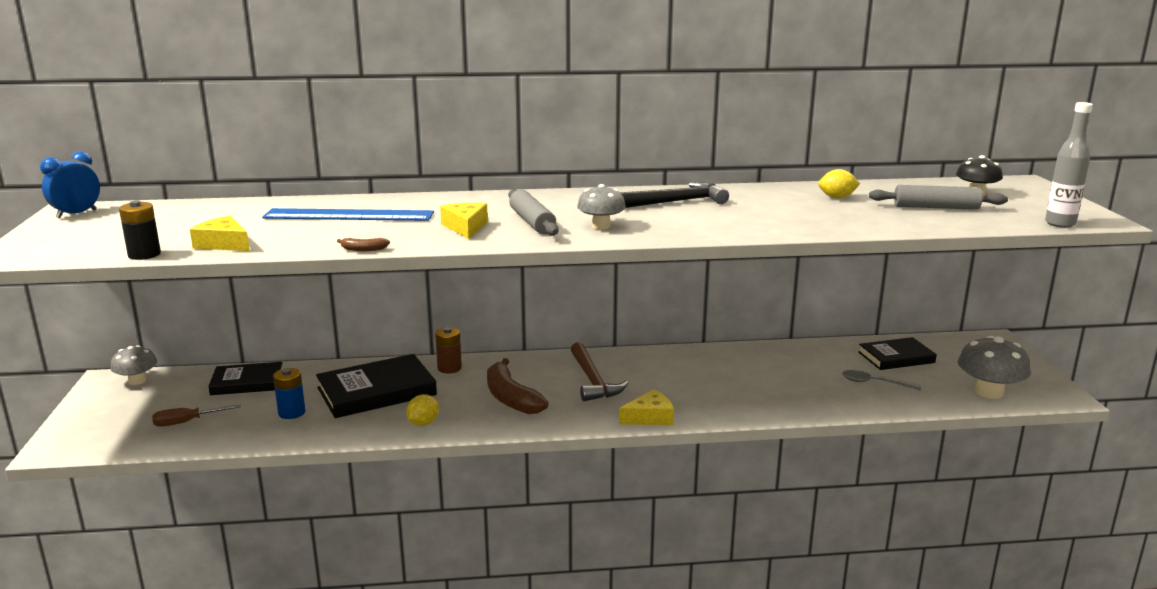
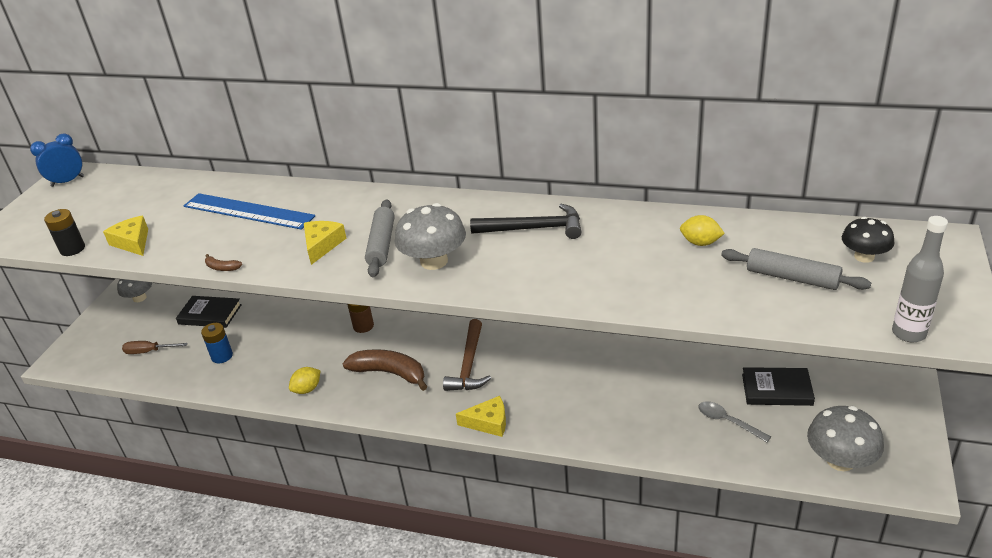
camera: 25 degrees right, 15 degrees up
black book [316,354,437,418] -> none
brown banana [487,358,549,414] -> brown banana turned 120 degrees clockwise [342,349,427,391]
grey mushroom [577,184,626,229] -> grey mushroom [395,203,466,270], size x1.54

